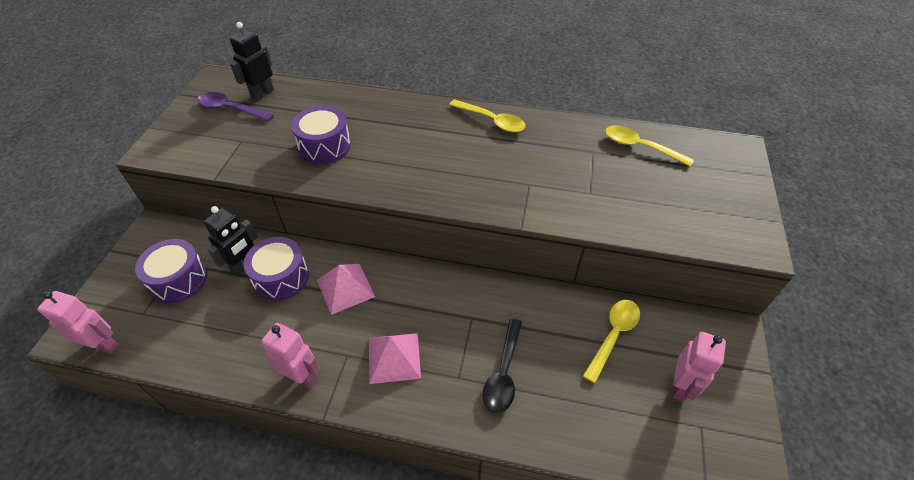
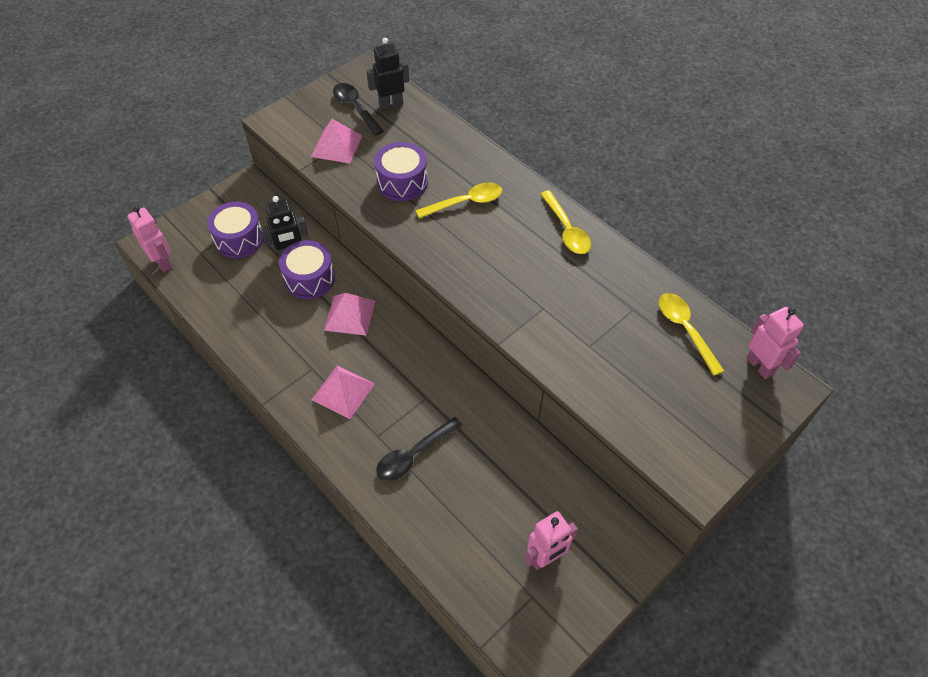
camera: 35 degrees right, 5 degrees up
purple spoon [197,92,274,122] -> black spoon [333,83,384,135]
pink robot [261,323,321,389] -> pink robot moved to [747,307,804,379]
yellow spoon [583,300,640,383] -> yellow spoon moved to [415,183,502,218]
none -> pink pyramid [311,119,362,164]

